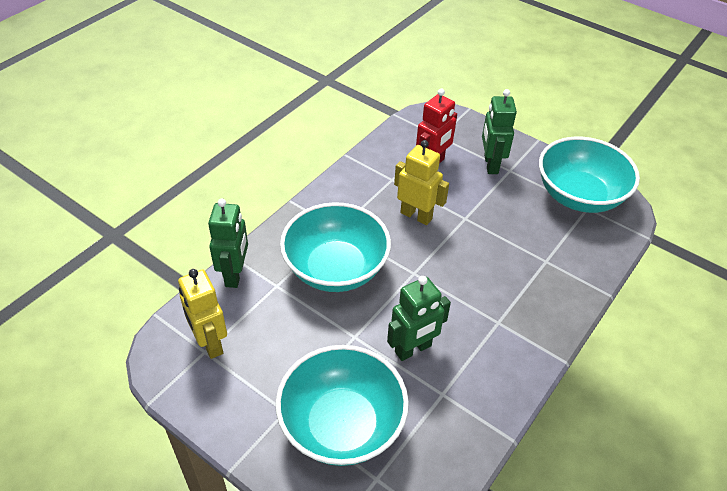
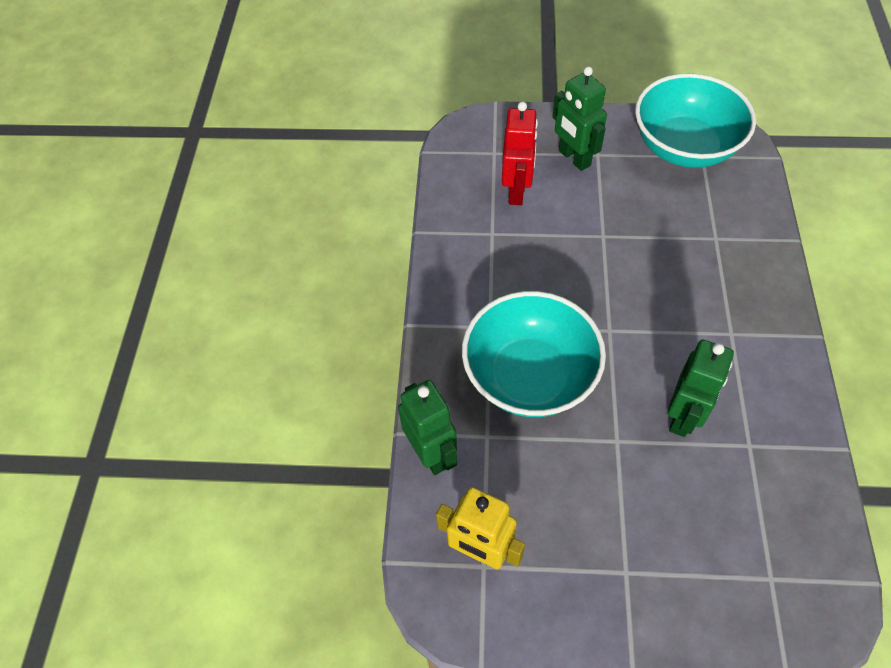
camera: 30 degrees left, 10 degrees up
turquoise bowl [276,345,409,466] -> none
yellow robot [394,140,449,225] -> none

